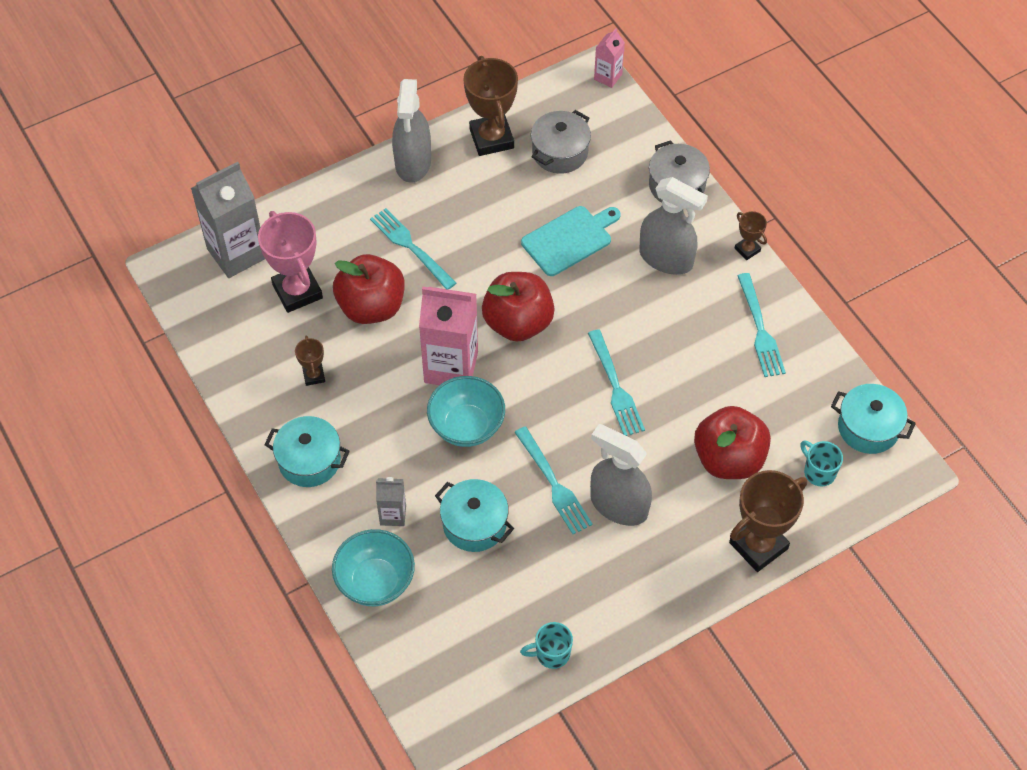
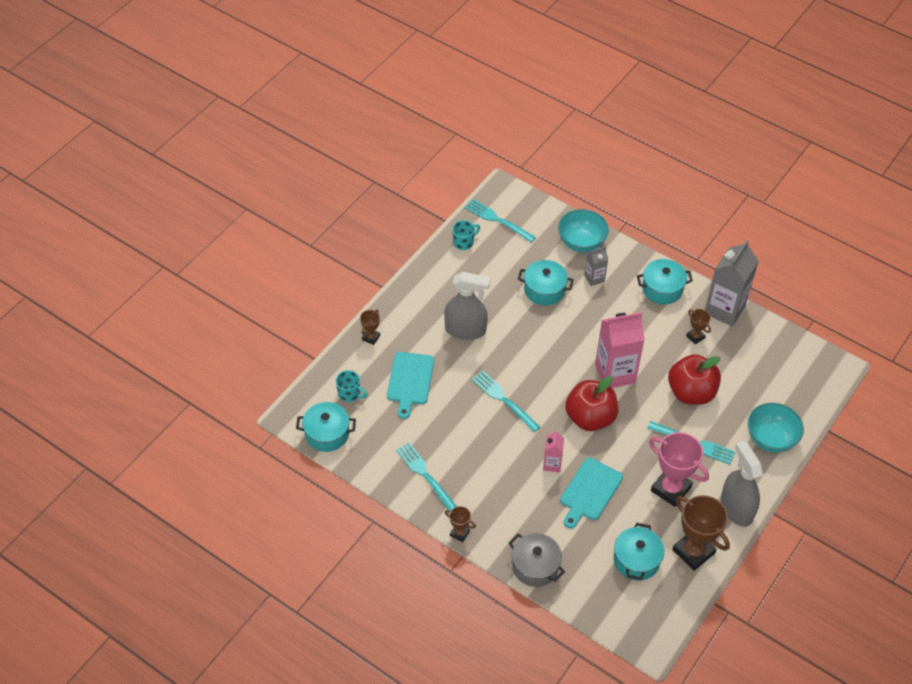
camera: 155 degrees right, 5 degrees down
grey carton [191,162,265,278] -> grey carton moved to [705,240,759,327]
pink trophy [258,211,323,313] -> pink trophy moved to [649,432,709,507]
turquoise bowl [427,376,505,447] -> turquoise bowl moved to [748,403,804,453]
turquoise fork [514,426,593,534] -> turquoise fork moved to [465,199,536,243]
grey pot [531,110,591,174] -> turquoise pot [614,523,664,580]
pink carton [594,28,625,88] -> pink carton moved to [543,430,564,472]
grey spray bottle [639,177,708,275] -> none
red apple [694,406,771,479] -> turquoise cutting board [387,352,434,419]
brown trophy [729,470,807,572] -> brown trophy [360,309,380,345], size x0.49

